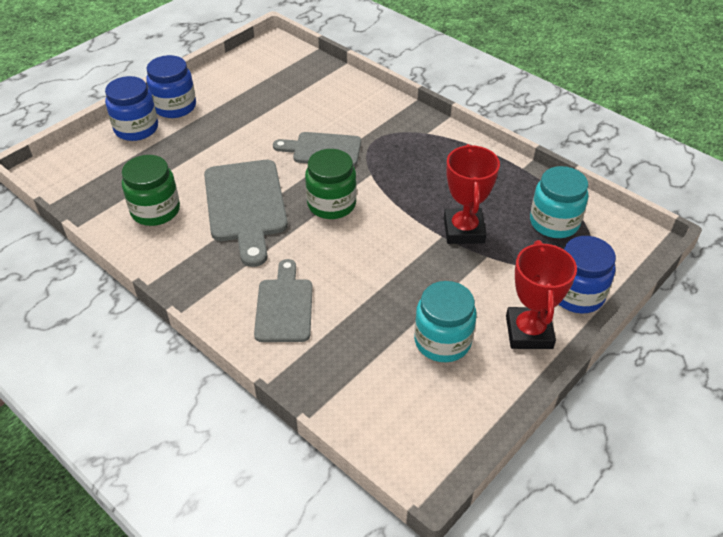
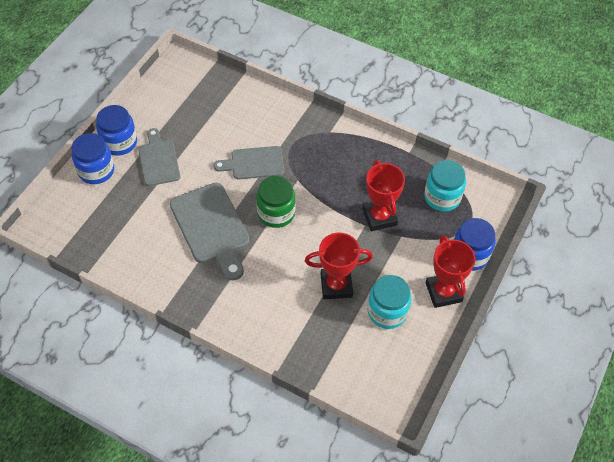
camera: 15 degrees left, 10 degrees up
green jar [122,155,180,226] -> none
grey cutting board [254,259,313,342] -> grey cutting board moved to [138,128,180,186]
none -> red trophy [305,233,373,299]

